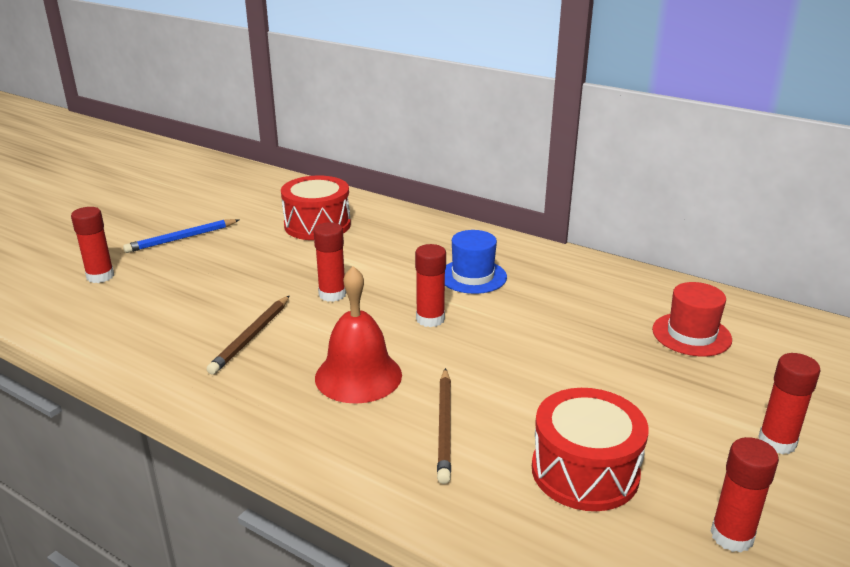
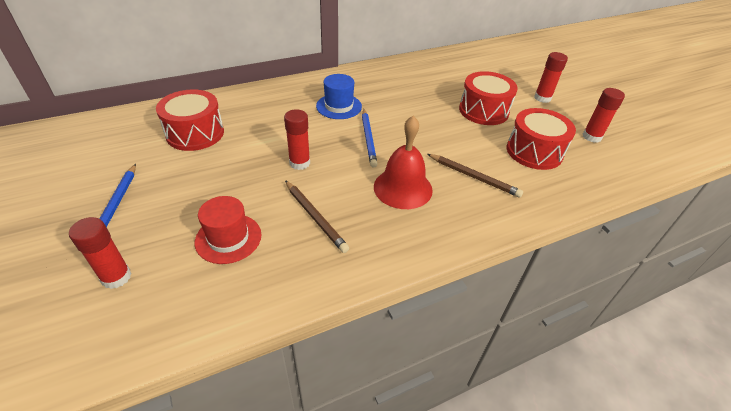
camera: 60 degrees left, 15 degrees up
red glue stick [415,244,446,327] -> blue pencil [362,109,378,168]
red hat [652,282,732,357] -> red hat moved to [195,196,261,264]
none -> red drum [459,71,518,125]

